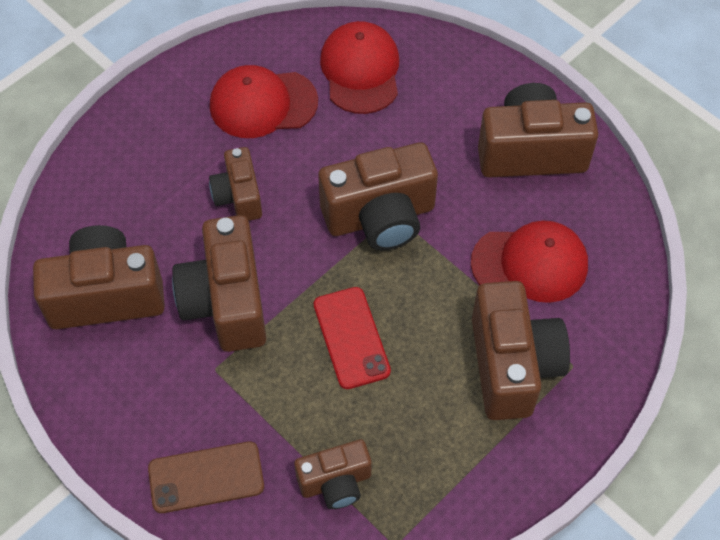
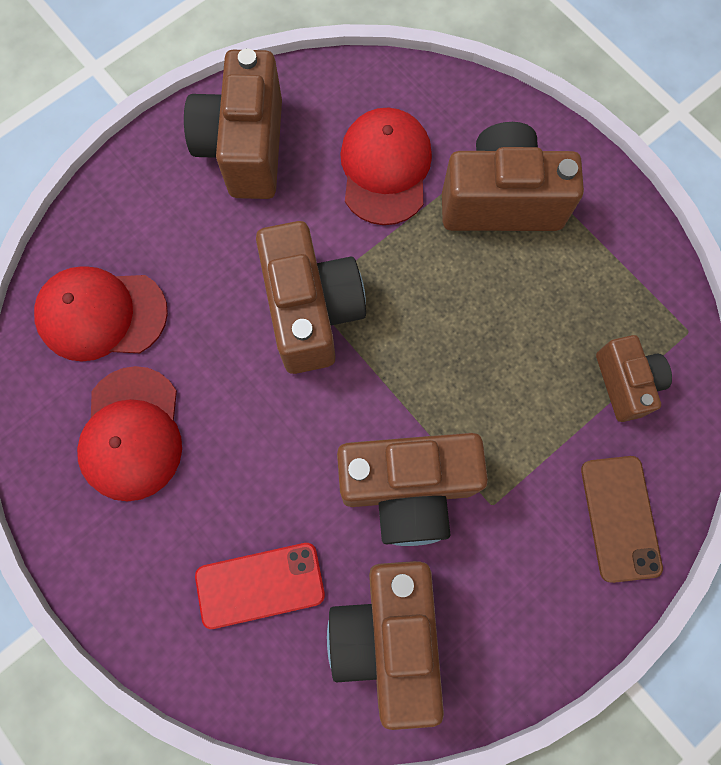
camera: 85 degrees left, 15 degrees up
brown camera [209,147,262,221] -> none
red phone [314,287,391,389] -> red phone moved to [195,543,325,629]

